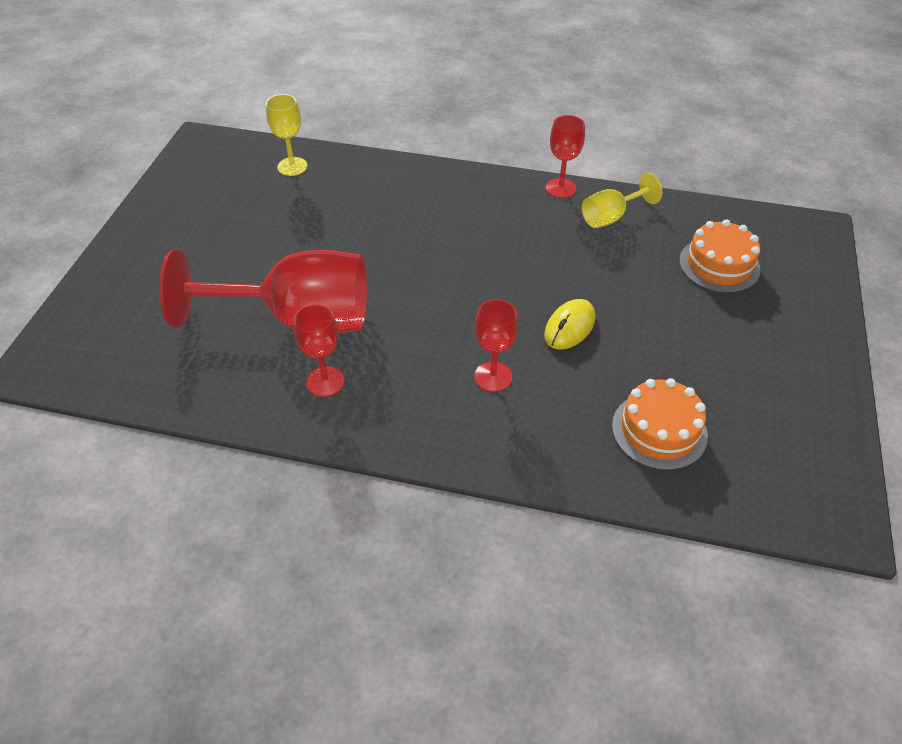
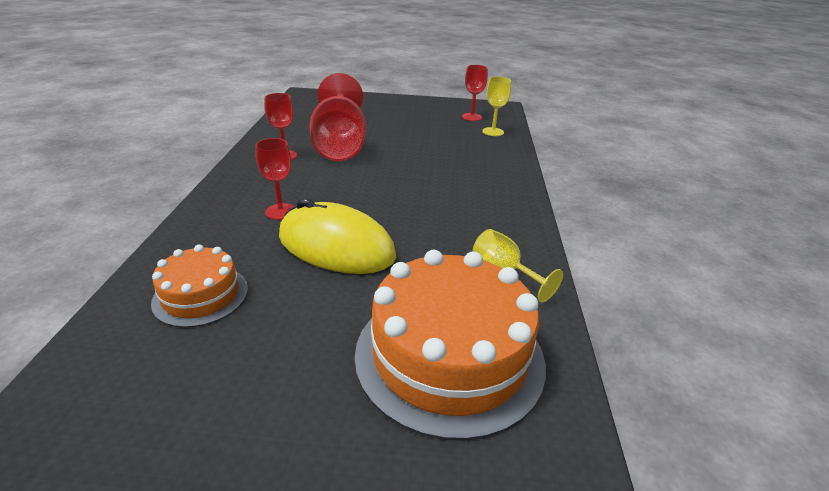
camera: 80 degrees right, 15 degrees down
yellow mouse [544,299,595,350] -> yellow mouse [279,198,396,274], size x1.99
red goblet [546,115,585,198] -> red goblet moved to [462,65,488,121]
orange cake [679,219,760,293] -> orange cake [355,250,546,441], size x1.87

